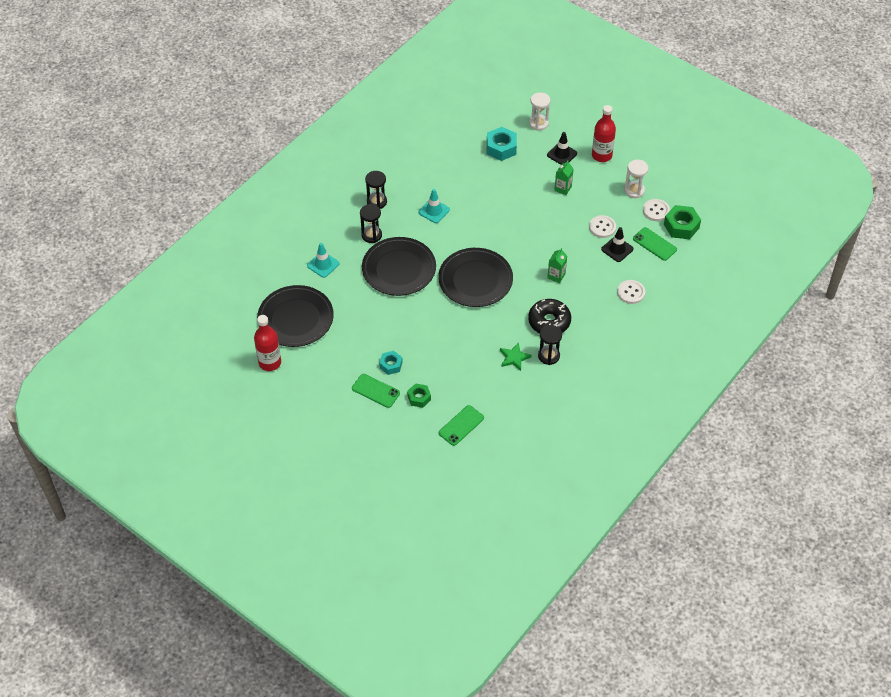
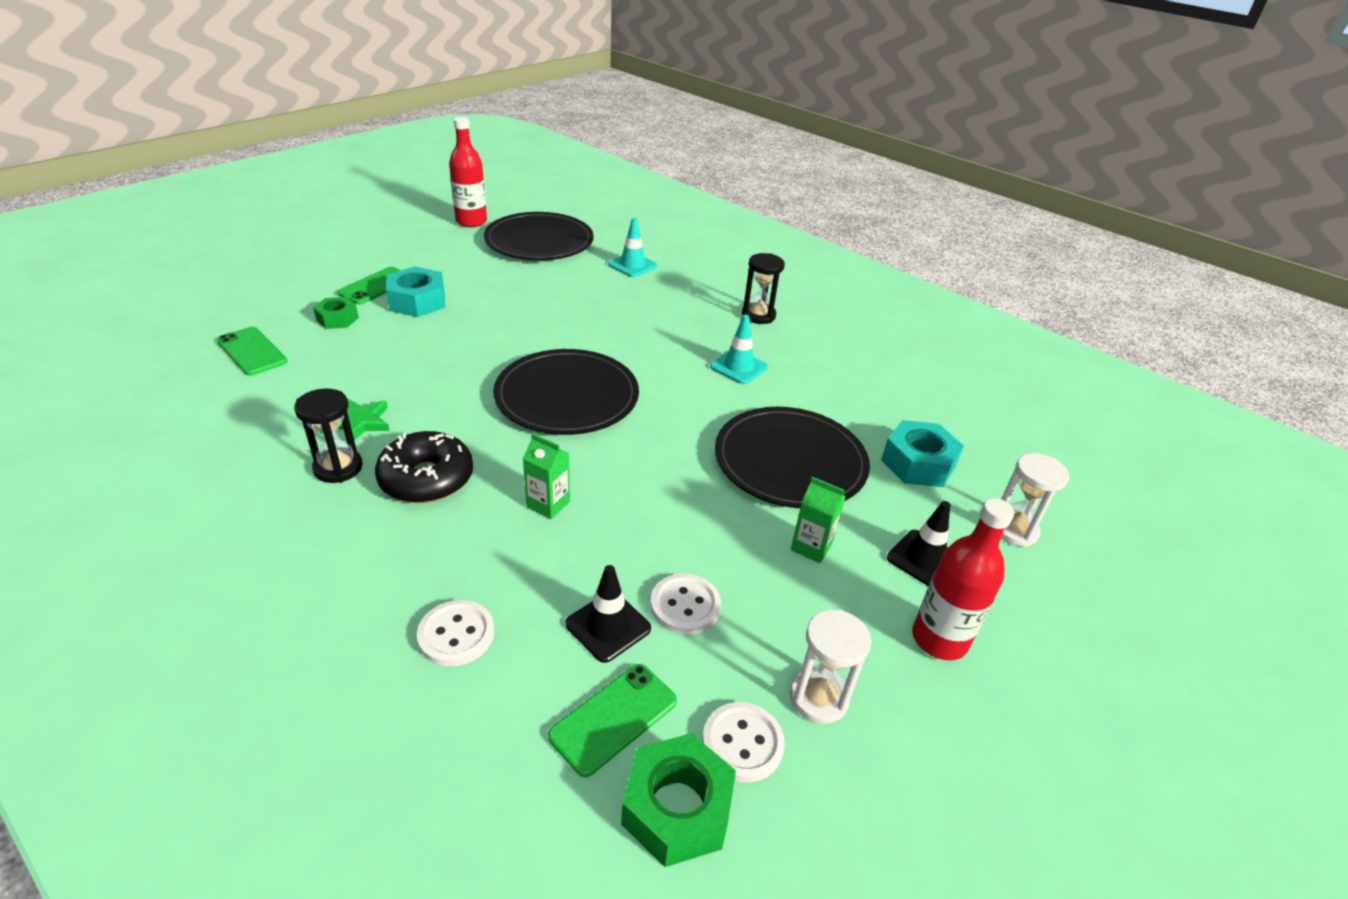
camera: 90 degrees right, 15 degrees down
black hourglass [360,204,382,243] -> none
black plate [362,237,436,296] -> black plate moved to [715,407,870,508]
turquoise nut [379,351,403,375] -> turquoise nut [386,266,445,317], size x1.60

